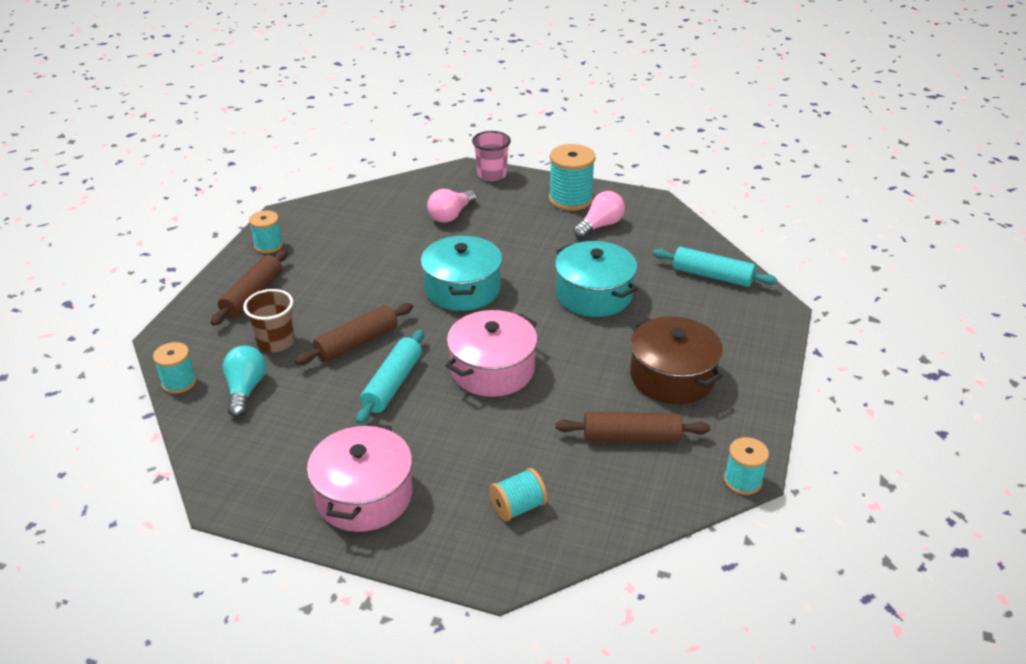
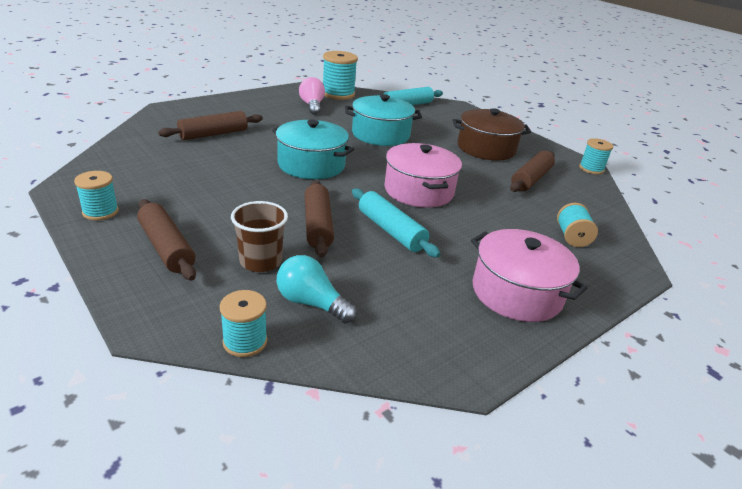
camera: 60 degrees left, 5 degrees down
pink light bulb [427,189,476,223] -> brown rolling pin [158,111,263,140]
pink cup [472,131,511,181] -> none
turquoise spool [549,144,595,211] -> turquoise spool moved to [323,51,358,100]

